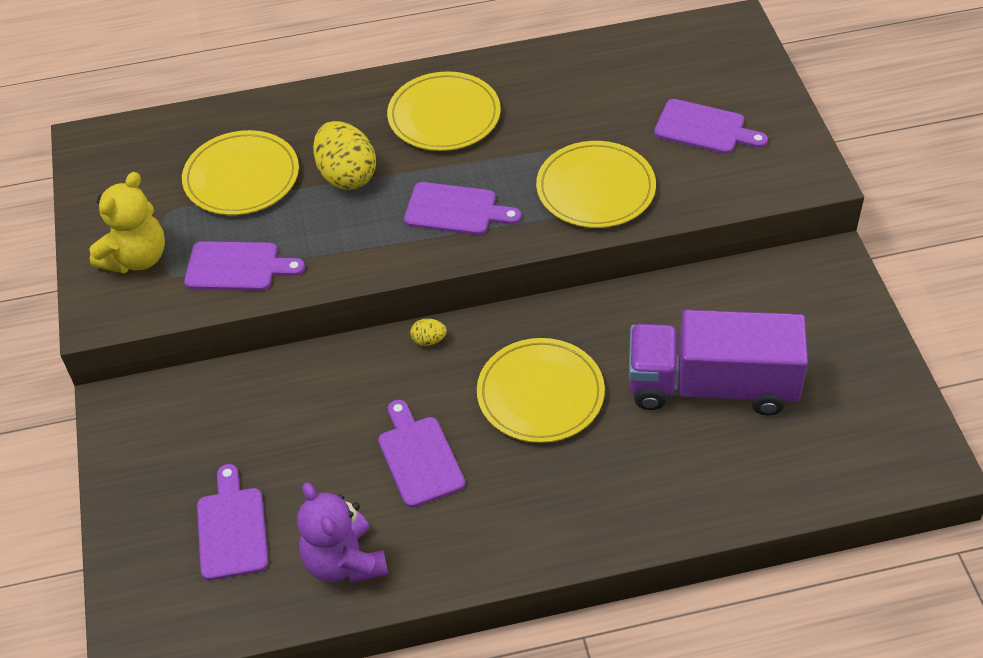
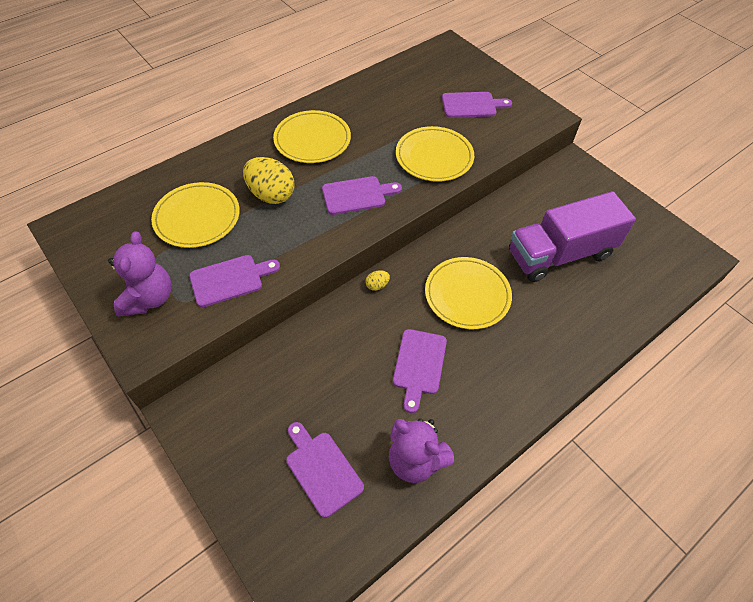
camera: 30 degrees left, 5 degrees up
yellow teddy bear [89,172,165,273] -> purple teddy bear [108,231,172,316]
purple cutting board [378,400,465,508] -> purple cutting board turned 120 degrees counterclockwise [393,329,447,413]

